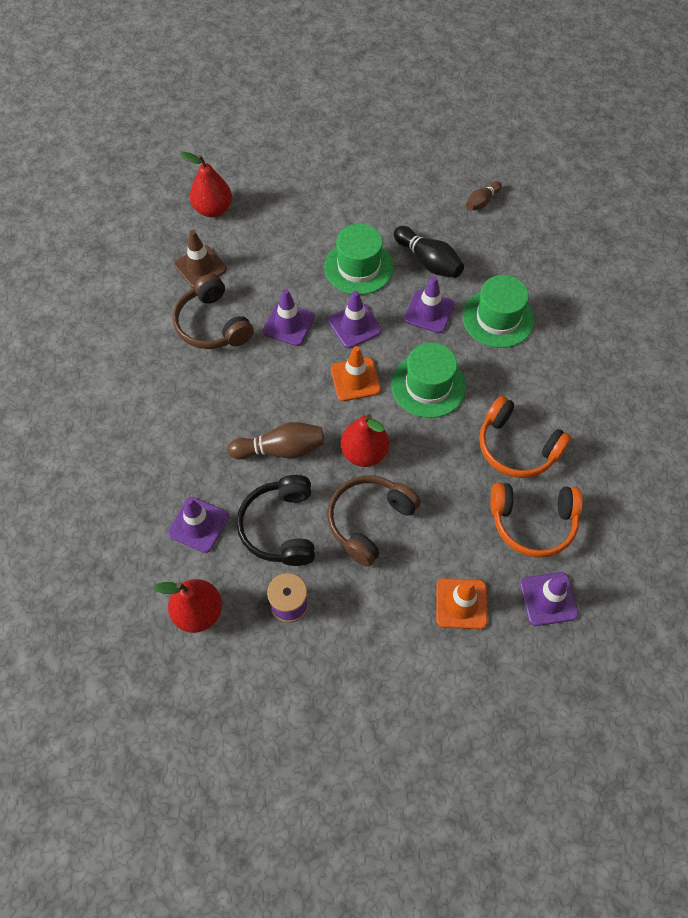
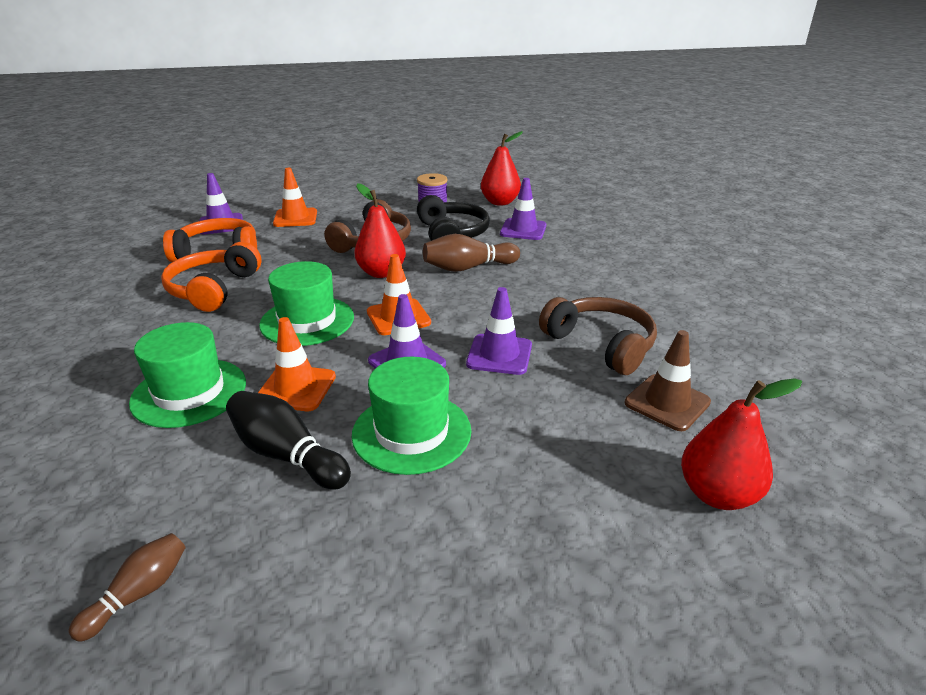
camera: 170 degrees right, 30 degrees down
purple traffic cone [404,276,454,333] -> orange traffic cone [258,317,336,411]
orange headphones [479,396,572,478] -> orange headphones turned 105 degrees counterclockwise [161,242,261,312]

